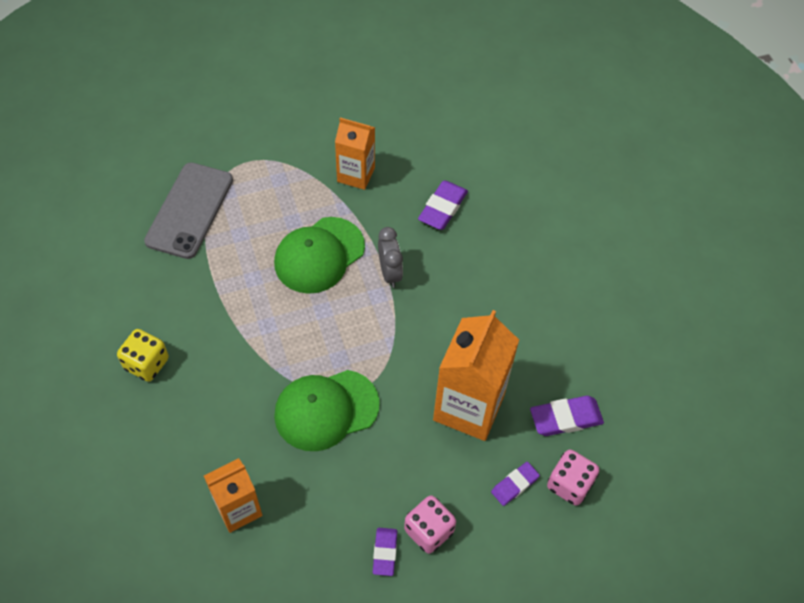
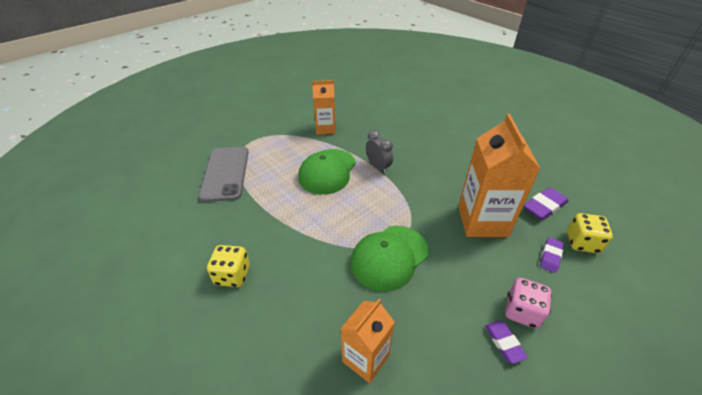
camera: 20 degrees left, 15 degrees down
purple eraser [418,180,468,230] -> none
pink dice [547,449,599,506] -> yellow dice [567,213,613,253]

